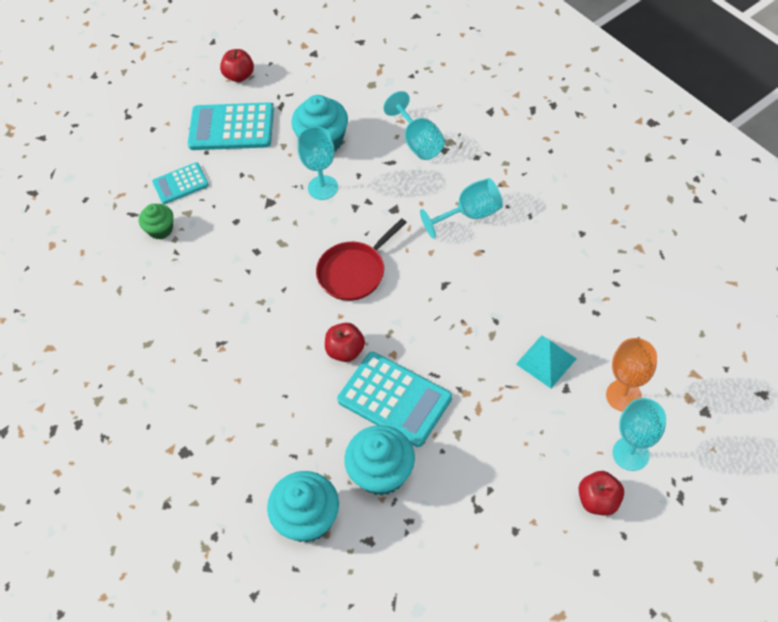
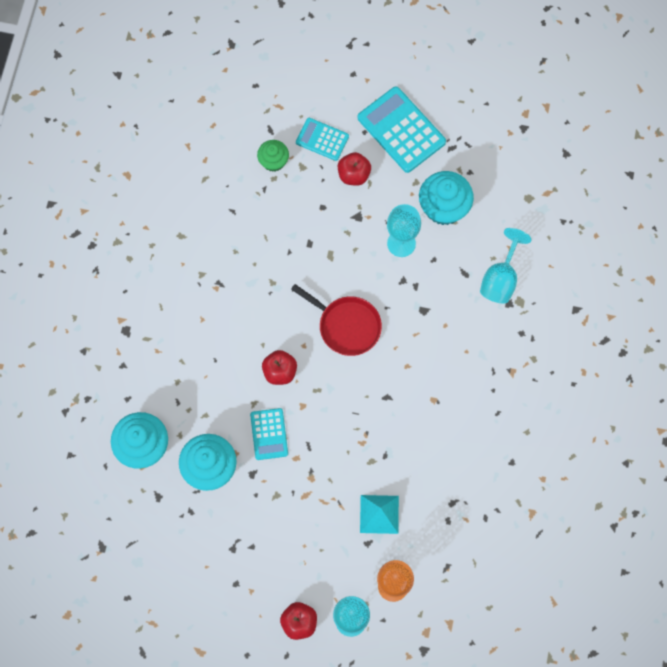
camera: 45 degrees right, 15 degrees up
red apple [220,49,254,82] -> red apple moved to [338,152,371,186]
red pan [316,218,407,301] -> red pan turned 150 degrees counterclockwise [291,284,382,356]
turquoise calculator [337,352,452,447] -> turquoise calculator [250,408,288,460], size x0.58
turquoise goblet [420,178,503,239] -> none

